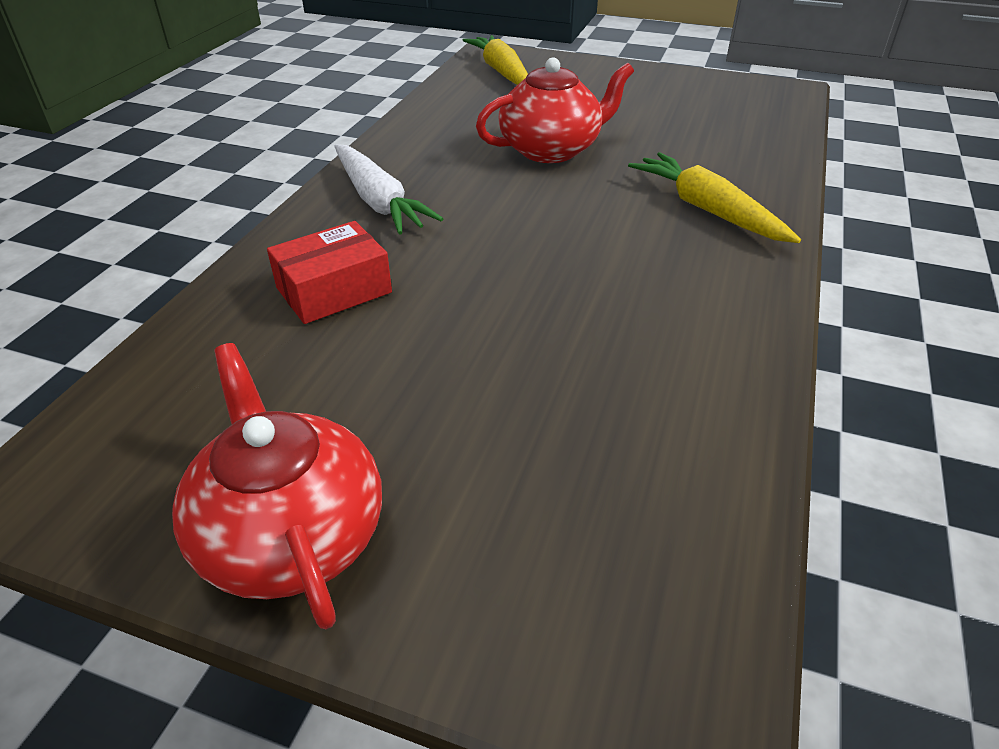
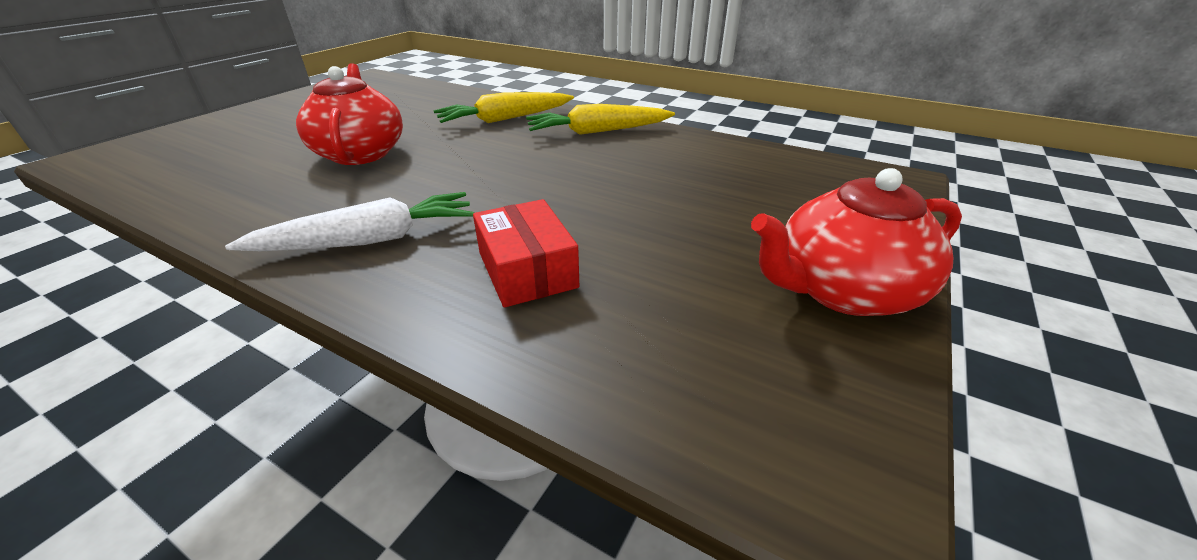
camera: 80 degrees left, 5 degrees down
yellow carrot [462,35,528,85] -> yellow carrot moved to [526,104,675,135]

